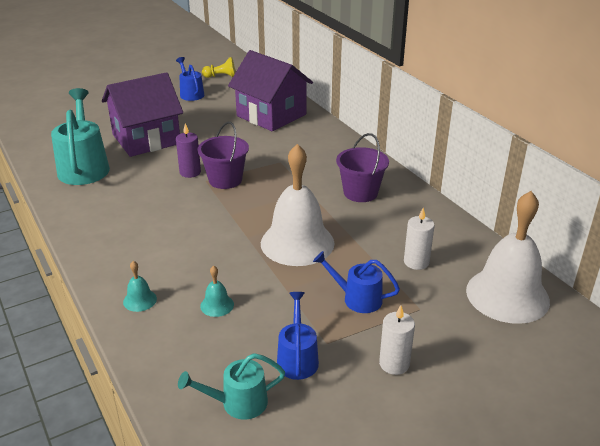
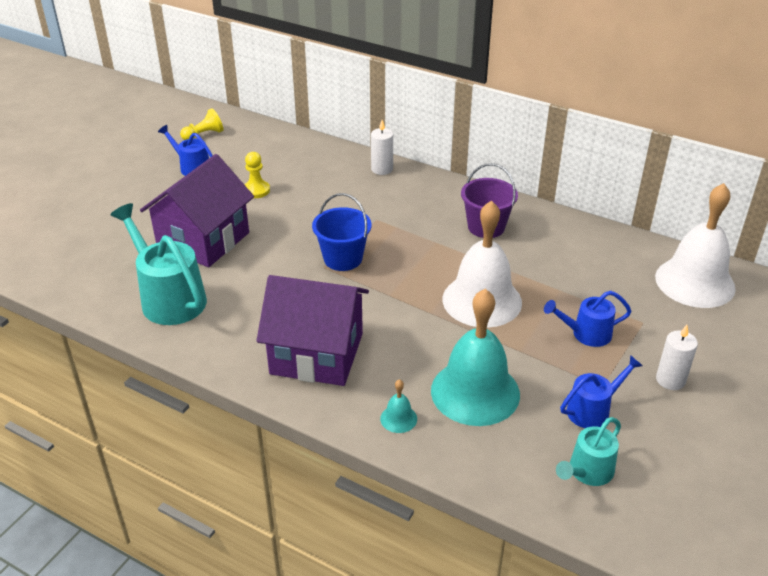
camera: 30 degrees left, 5 degrees up
purple candle [176,123,201,178] -> none
purple bucket [197,122,249,189] -> blue bucket [312,193,371,271]
turquoise bell [200,265,234,317] -> turquoise bell [431,289,520,426], size x2.48
purple house [228,50,313,131] -> purple house moved to [256,275,369,386]
blue watering can [277,292,319,380] -> blue watering can turned 90 degrees clockwise [560,355,643,428]
white candle [404,208,435,270] -> white candle moved to [371,120,393,175]
none -> yellow pawn [245,152,270,198]

